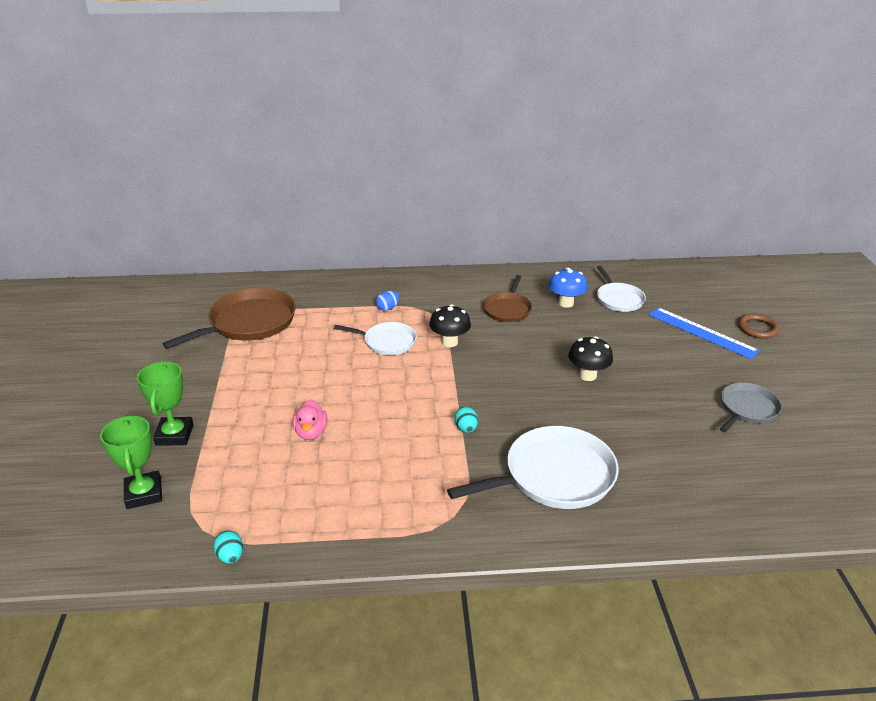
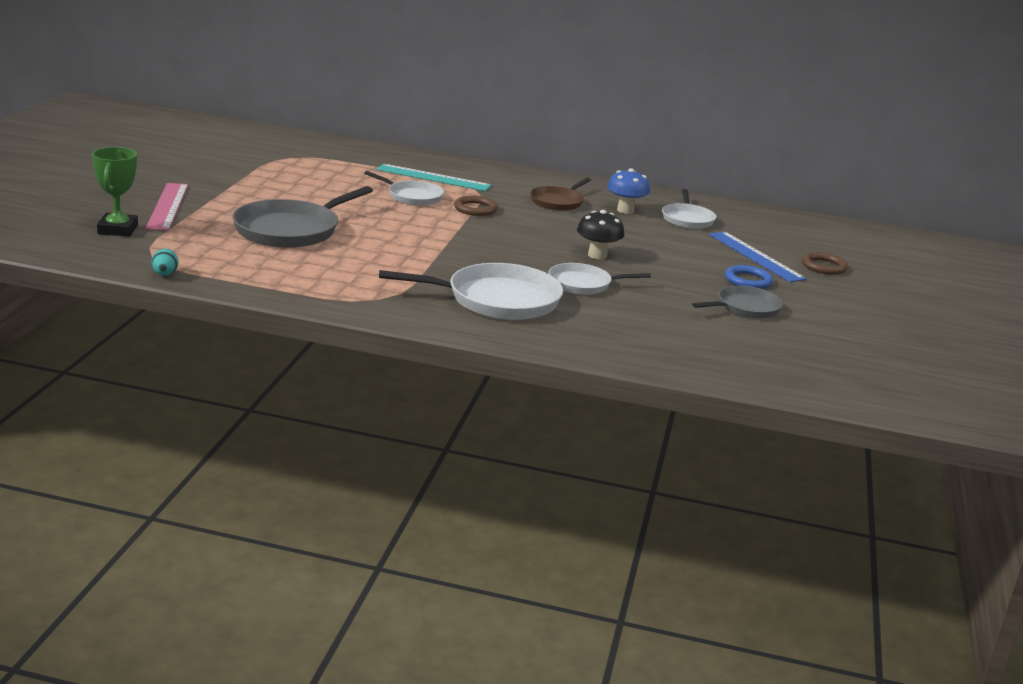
camera: 15 degrees right, 10 degrees down
green trophy [137,361,194,446] -> pink ruler [146,183,188,231]
brown pan [162,288,296,349] -> none
pink duck [293,399,327,440] -> grey pan [232,186,373,248]
blue egg [376,291,399,311] -> turquoise ruler [376,164,492,191]
black mushroom [429,304,471,347] -> brown ring [454,196,498,216]
turquoise egg [454,407,478,433] -> none
none -> white pan [548,263,651,295]
none -> blue ring [725,265,773,289]

